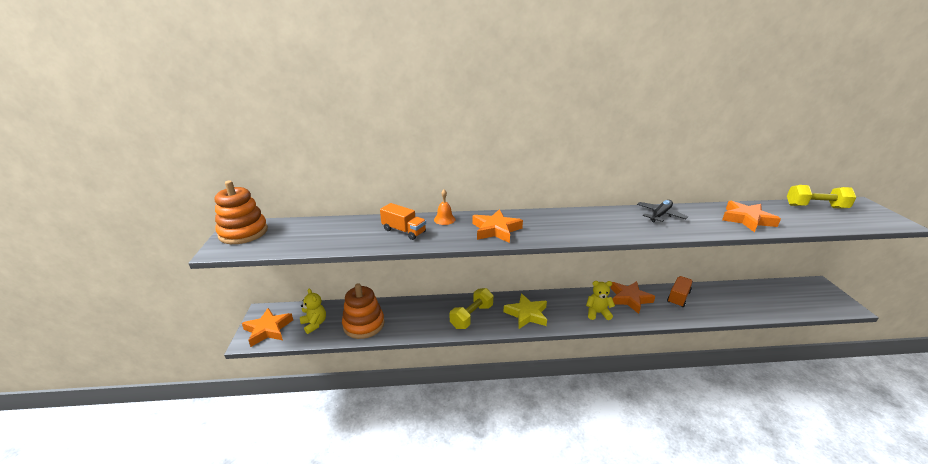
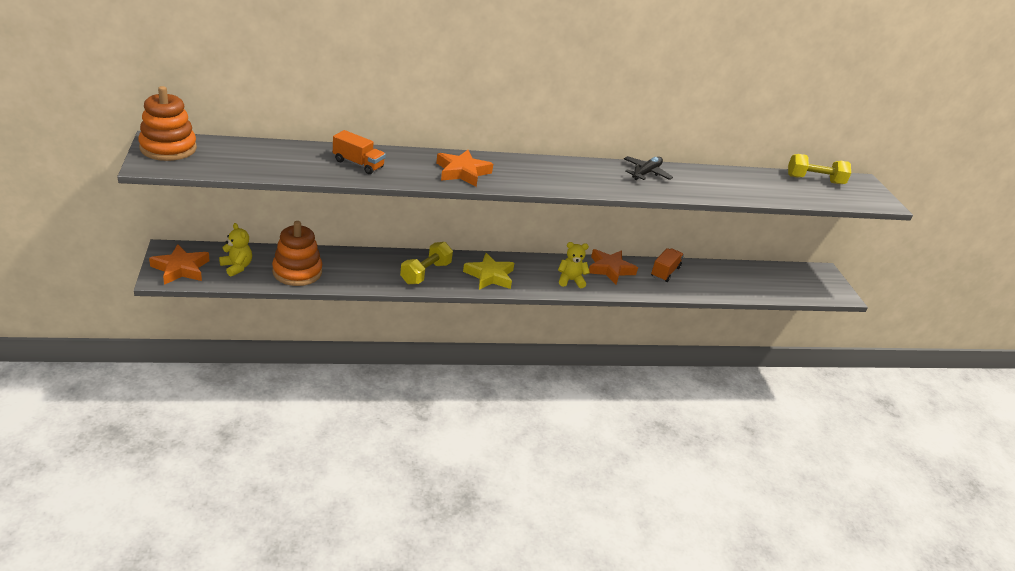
camera: 10 degrees left, 5 degrees up
orange bell [434,190,455,225] -> none
orange star [722,201,781,232] -> none

